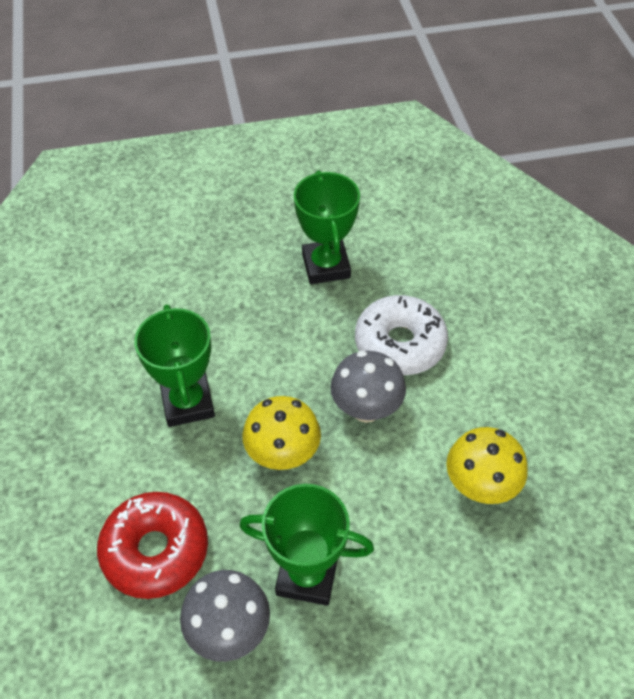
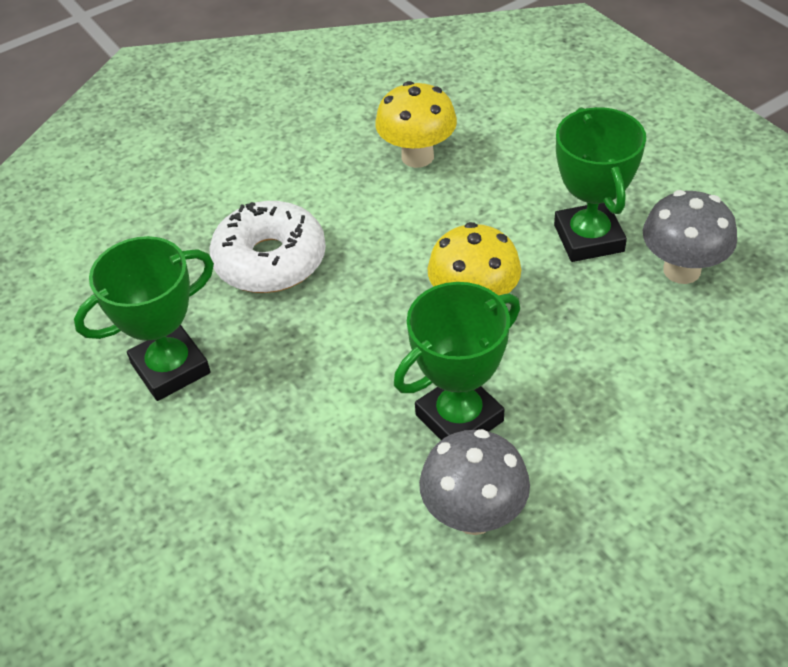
camera: 110 degrees left, 5 degrees down
red donut [97,492,208,599] -> none
grey mushroom [330,351,406,423] -> grey mushroom moved to [419,429,530,535]

